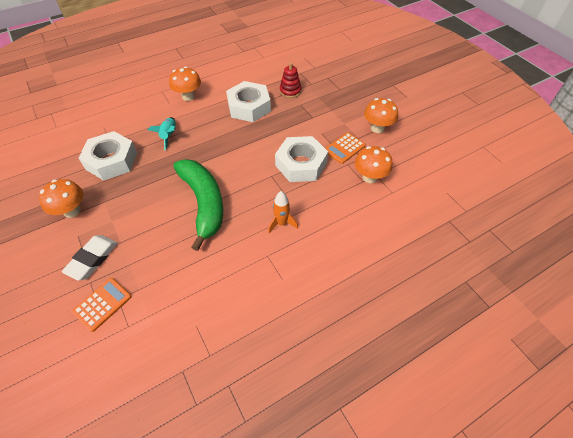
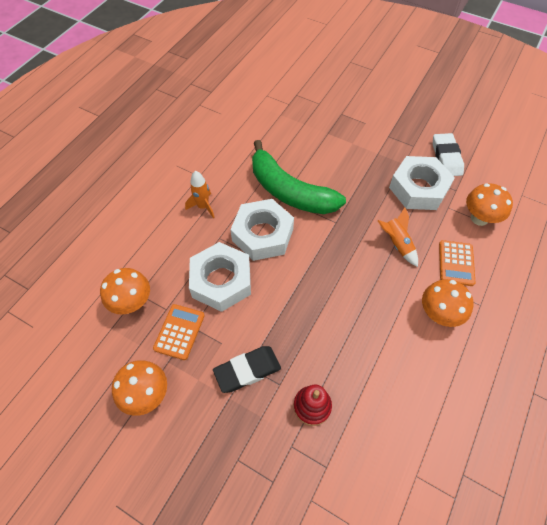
camera: 150 degrees right, 5 degrees up
orange mushroom [39,179,83,218] -> orange mushroom moved to [466,183,513,226]
white eraser [62,235,118,281] -> white eraser moved to [433,133,464,176]
orange calculator [72,278,132,332] -> orange calculator moved to [439,240,476,286]
turquoise rocket [147,117,176,150] -> orange rocket [378,207,418,267]
white nut [226,81,271,122] -> white nut moved to [230,199,294,261]
none -> black eraser [213,346,281,393]

